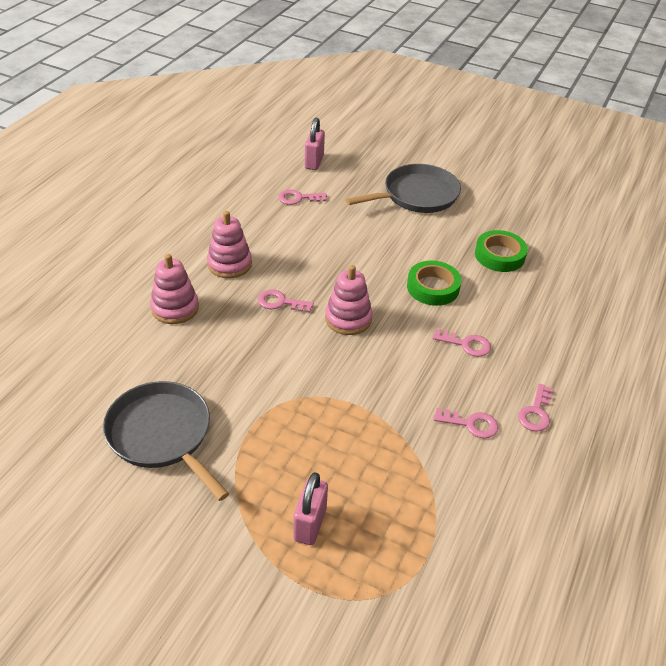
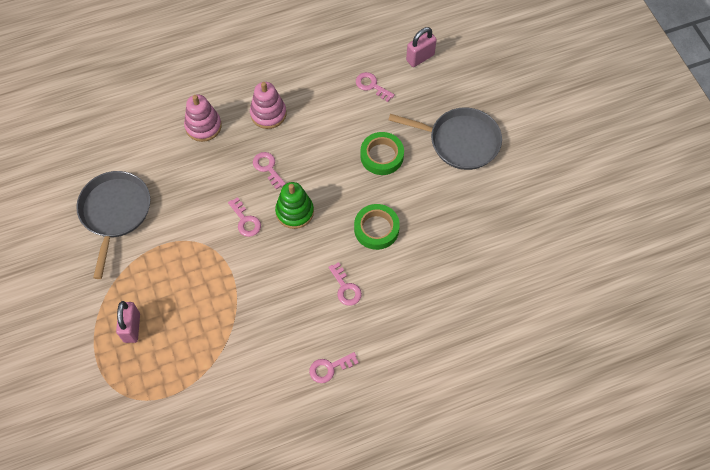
camera: 45 degrees right, 20 degrees up
pink padlock [293,472,328,545] -> pink padlock turned 60 degrees counterclockwise [116,301,140,343]
pink stacking toy [325,265,373,335] -> green stacking toy [275,182,314,229]
pink key [433,408,498,438] -> pink key moved to [228,197,261,237]
green tape [475,230,528,272] -> green tape moved to [360,132,404,175]

